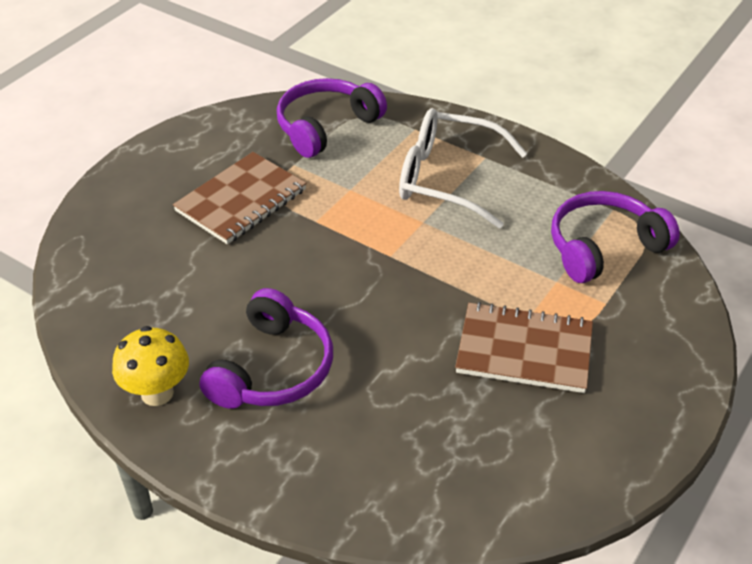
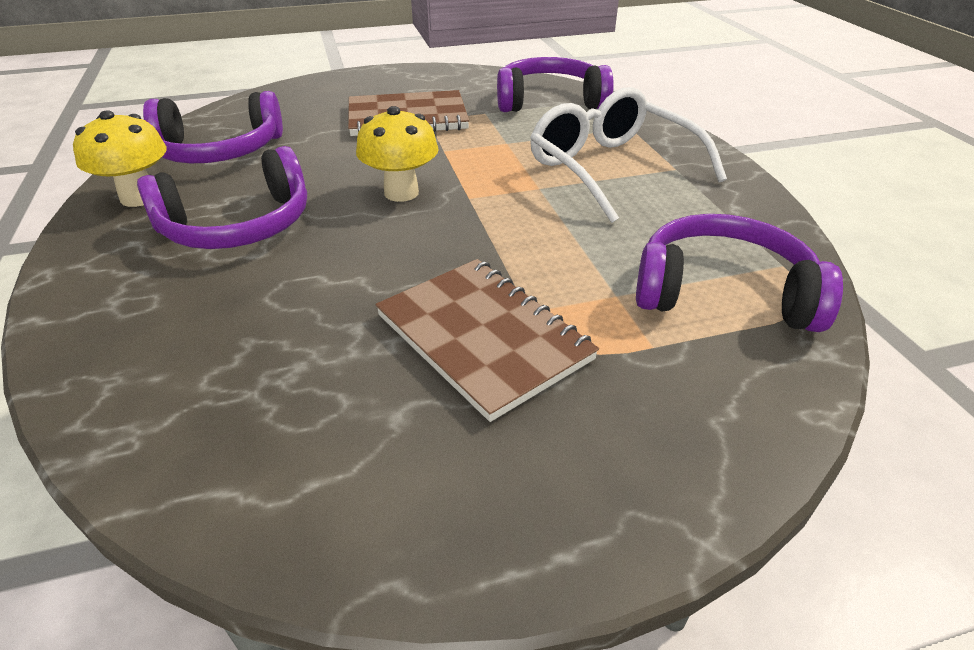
camera: 40 degrees right, 5 degrees down
none -> purple headphones [143,91,283,163]
none -> yellow mushroom [356,106,439,202]

